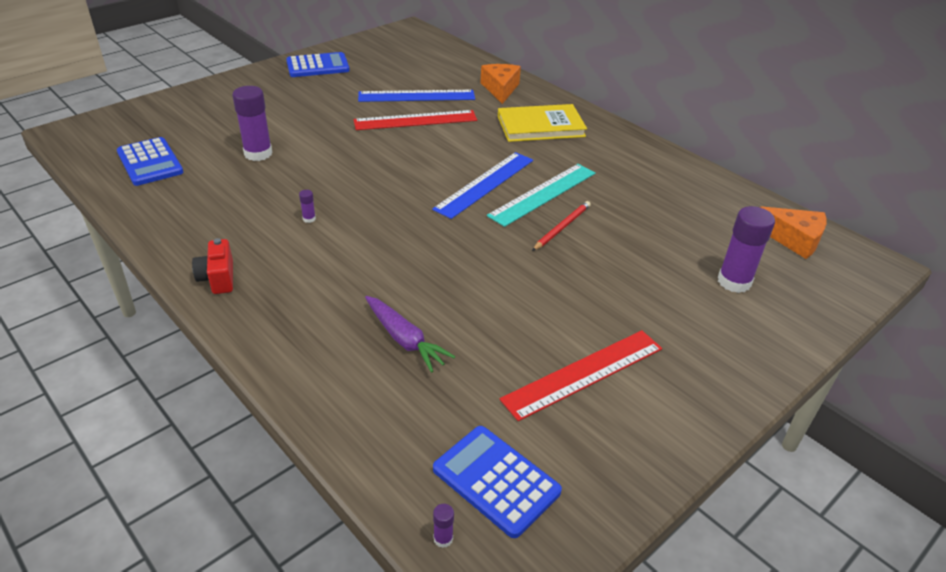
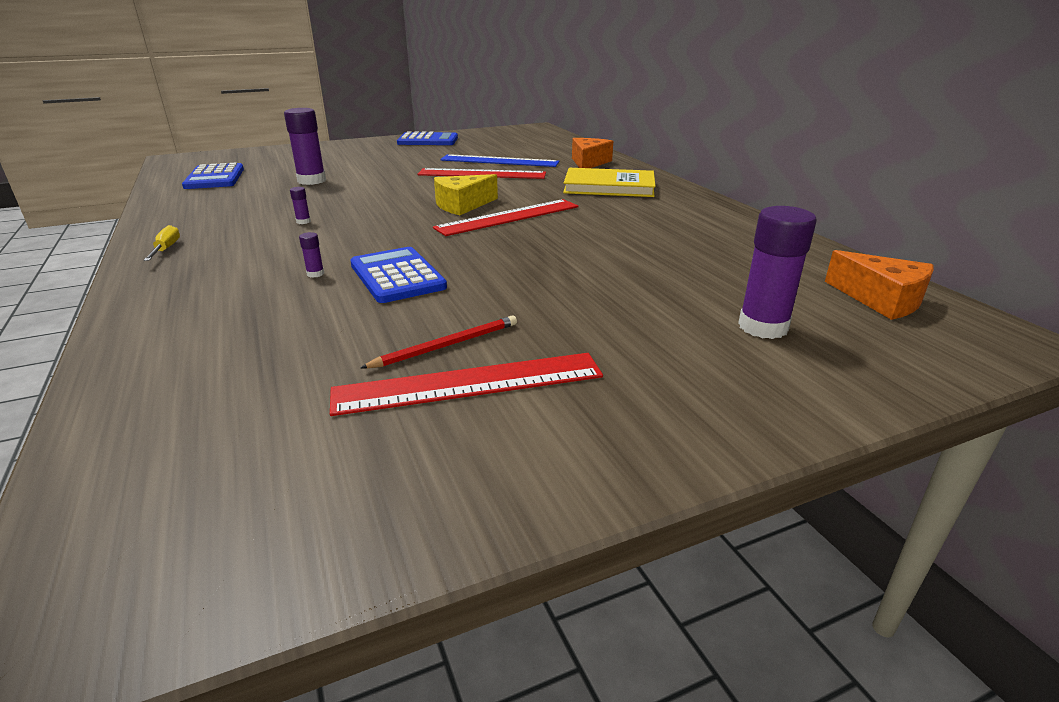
camera: 20 degrees right, 10 degrees down
red camera [192,238,233,294] -> yellow screwdriver [144,225,180,261]
purple carrot [365,296,455,373] -> none
blue ruler [432,152,533,219] -> red ruler [433,199,579,236]
blue calculator [433,426,562,538] -> blue calculator moved to [350,247,447,303]
purple glue stick [433,504,454,548] -> purple glue stick moved to [299,232,324,278]
turquoise ruler [487,164,596,227] -> none
red pencil [532,201,591,251] -> red pencil moved to [360,315,517,368]
none -> yellow cheese [434,174,498,215]

